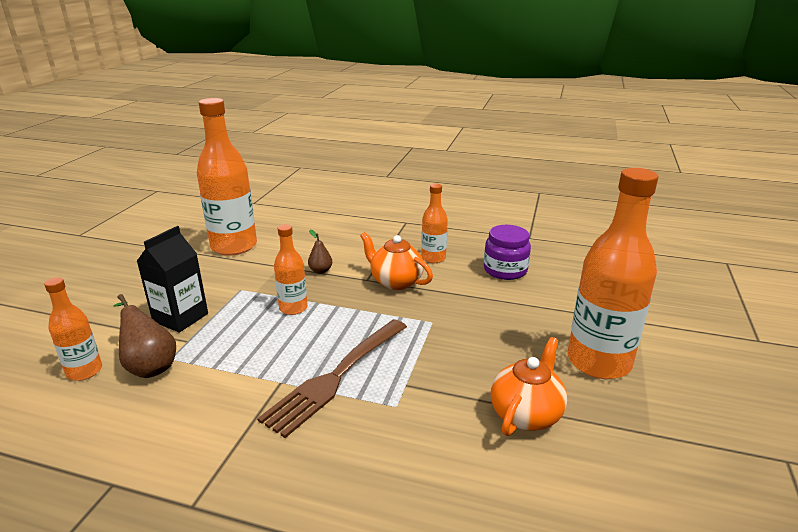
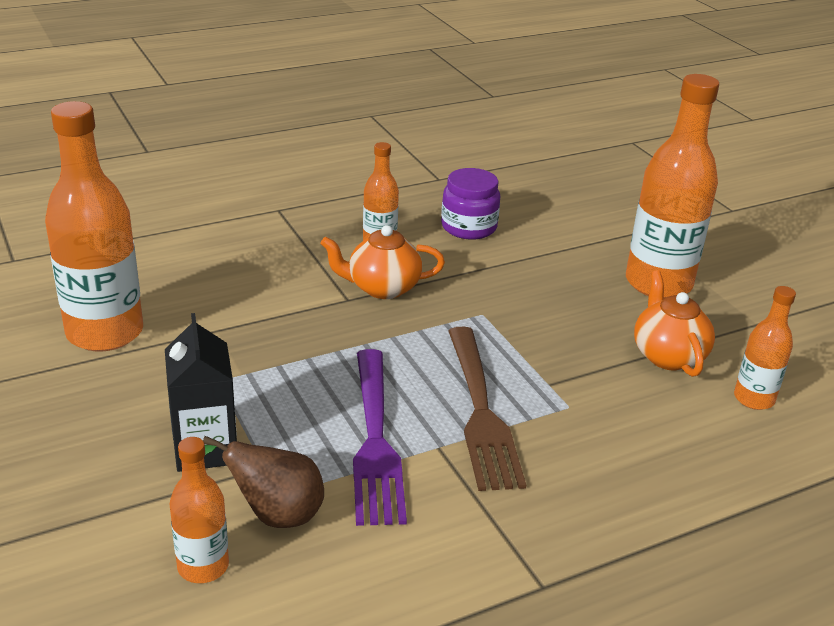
camera: 45 degrees left, 5 degrees up
orange bottle [274,224,308,315] -> orange bottle moved to [734,286,796,410]
brown pear [308,230,332,274] -> none
none -> purple fork [353,349,407,526]

